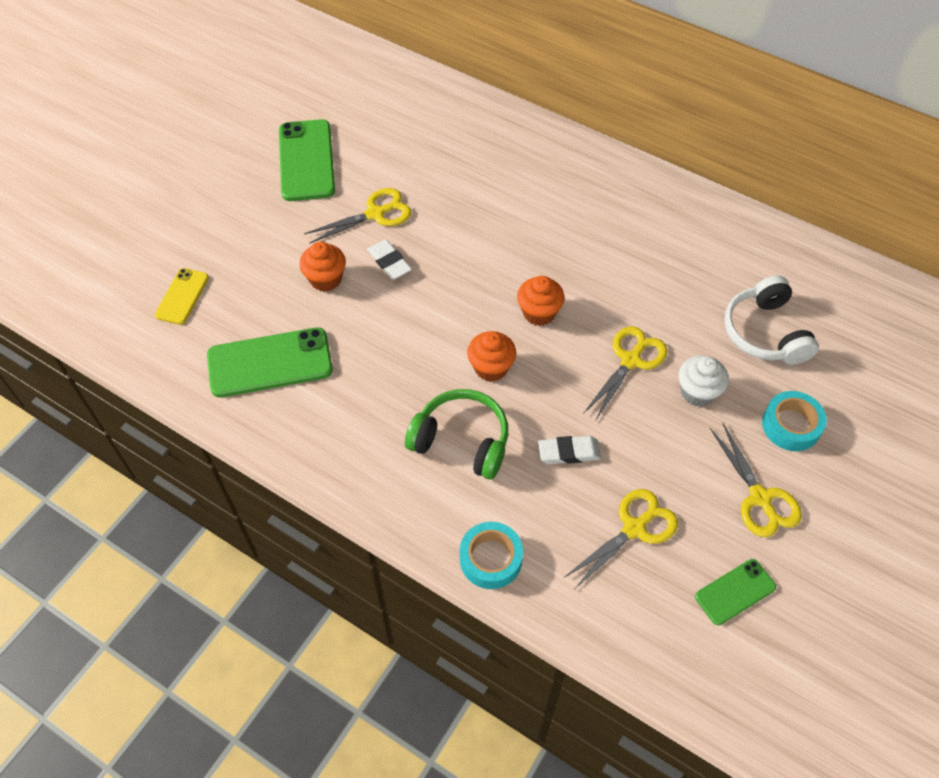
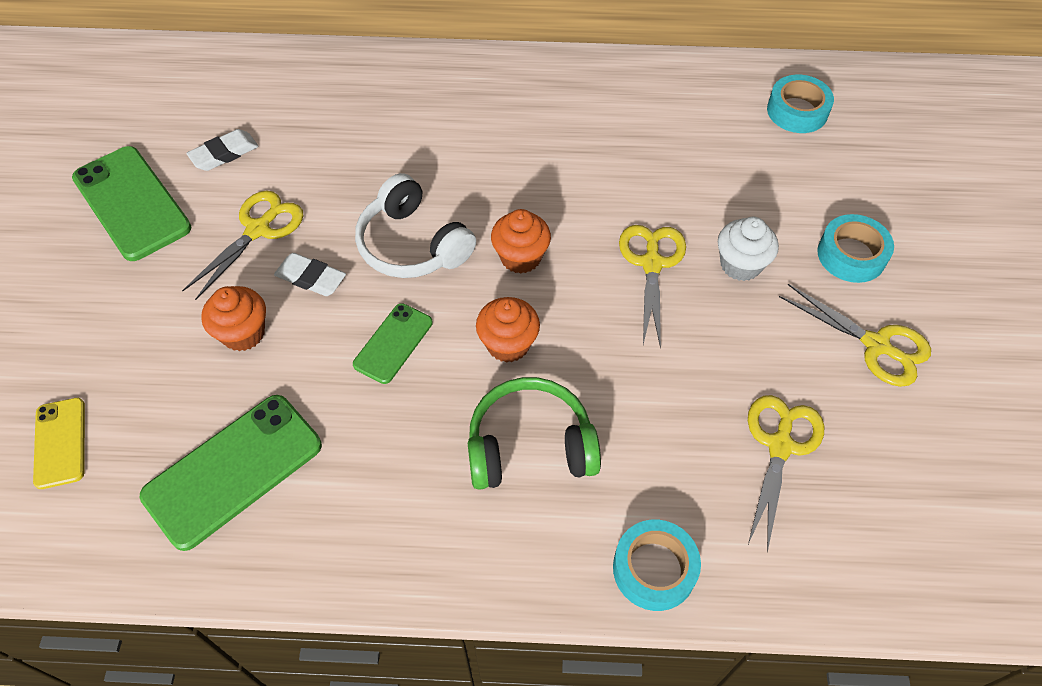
camera: 30 degrees left, 0 degrees up
white eraser [538,436,601,464] -> white eraser moved to [186,129,259,171]
green phone [695,559,776,625] -> green phone moved to [353,303,433,384]
white headphones [724,275,819,365] -> white headphones moved to [355,173,476,278]
none -> turquoise tape [767,75,834,133]

